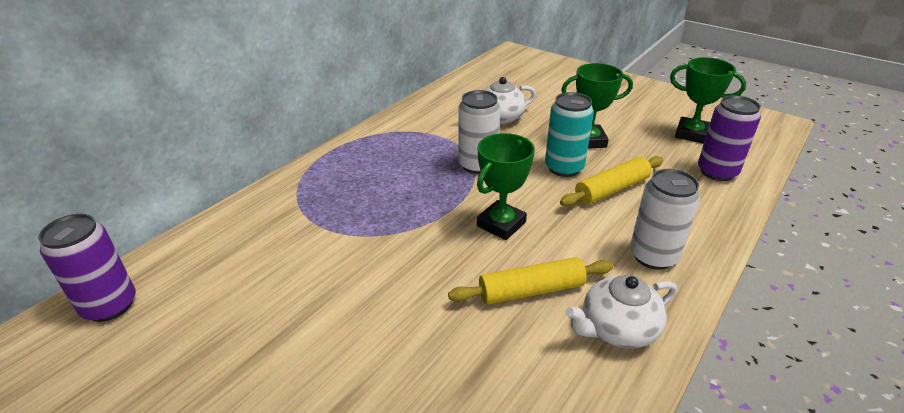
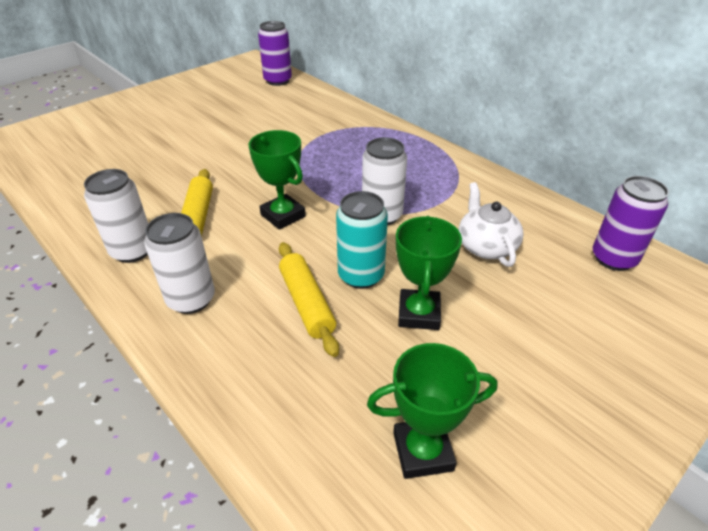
camera: 100 degrees right, 5 degrees up
white teapot [566,275,677,348] -> white can [84,169,148,263]
green trophy [670,57,746,144] -> green trophy turned 45 degrees clockwise [367,343,498,479]
purple can [698,95,761,181] -> purple can moved to [592,176,669,271]

